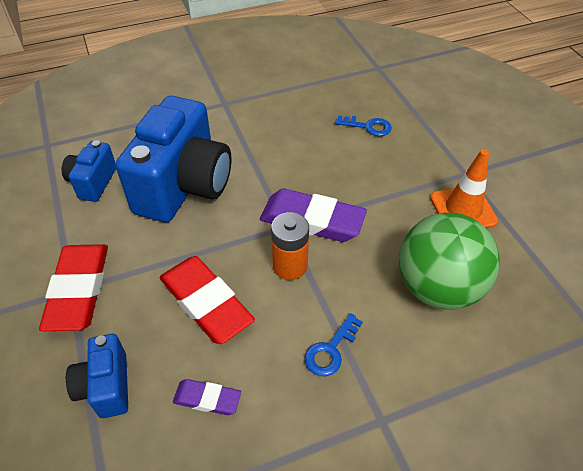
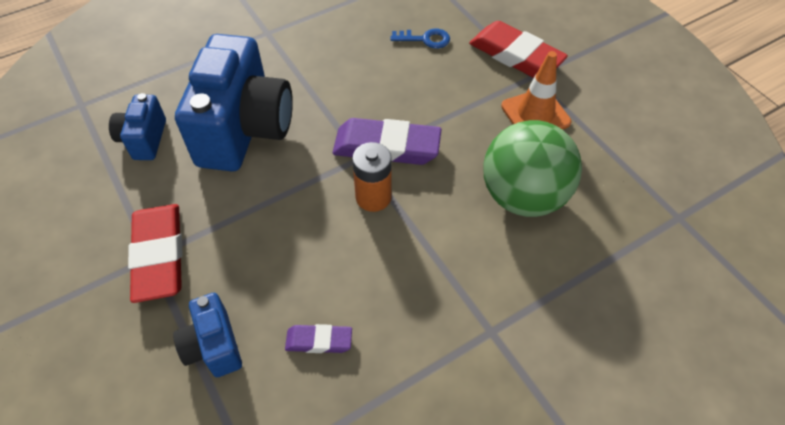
camera: 10 degrees left, 5 degrees up
red eraser [160,256,255,344] -> red eraser moved to [469,21,568,78]
blue key [304,313,363,376] -> none

